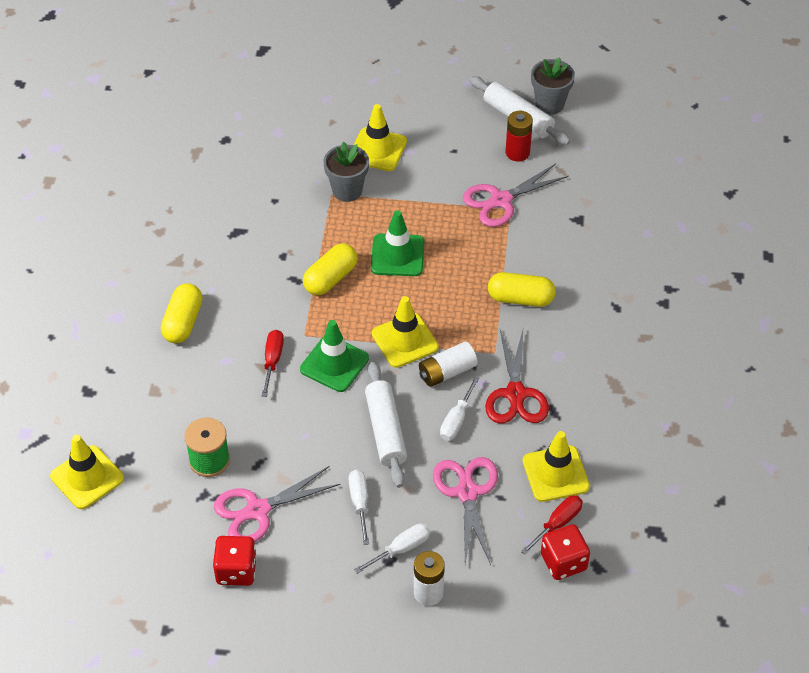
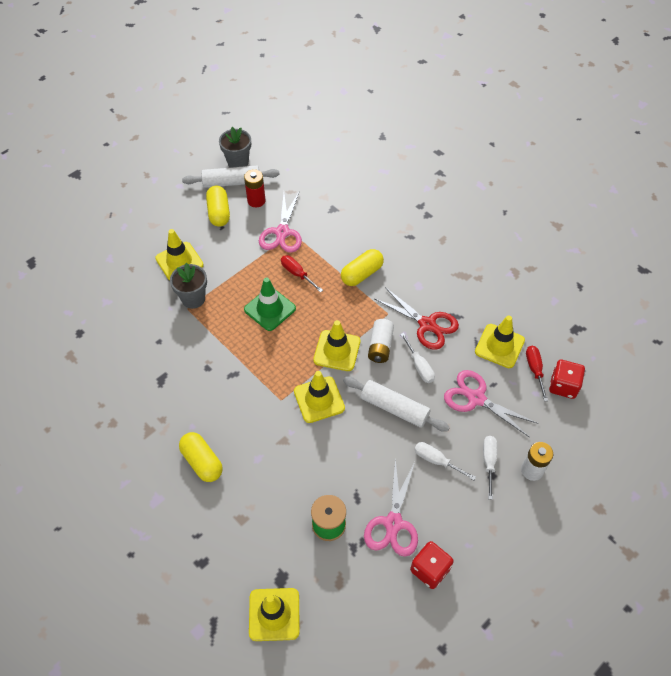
camera: 50 degrees left, 5 degrees up
red screwdriver [262,330,284,397] -> red screwdriver moved to [281,255,323,293]
green traffic cone [300,320,369,392] -> yellow traffic cone [294,371,345,423]
yellow capsule [303,243,358,295] -> yellow capsule moved to [206,186,230,227]

